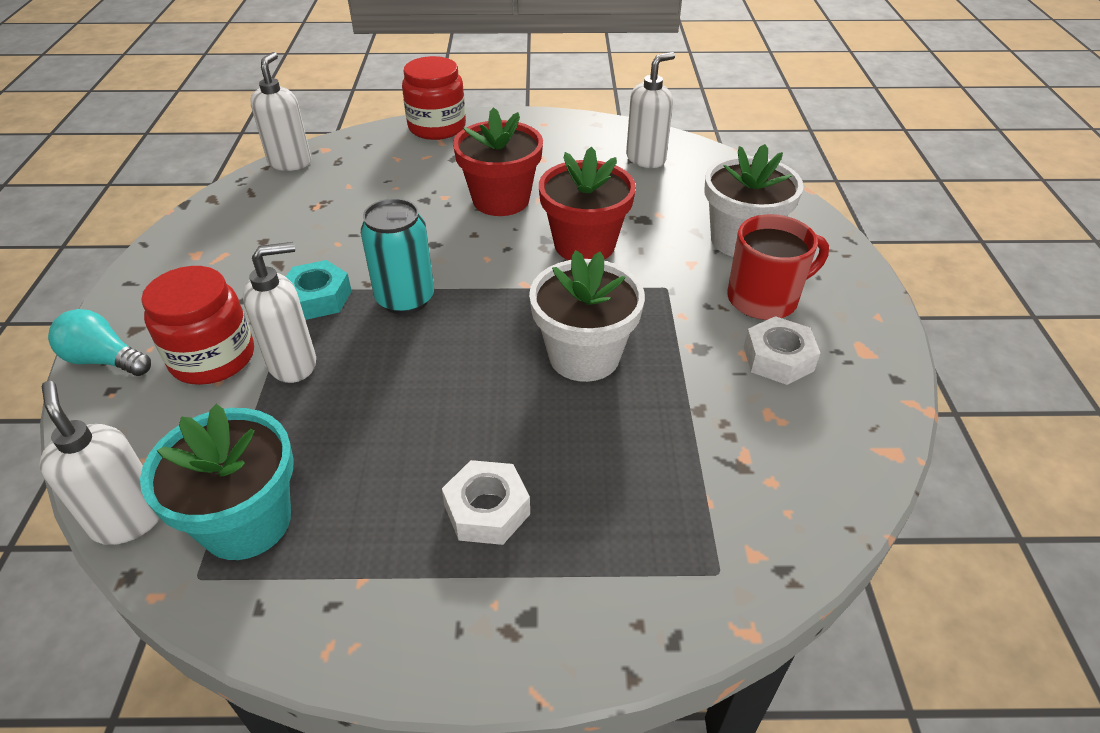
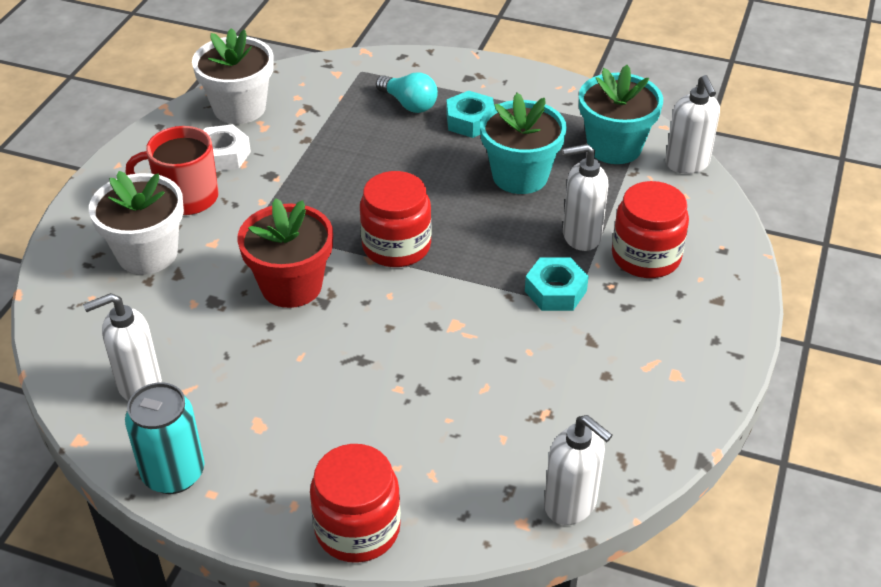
camera: 160 degrees left, 0 degrees up
turquoise light bulb [48,309,151,376] -> turquoise light bulb moved to [376,72,438,113]
white soap dispenser [250,52,311,171] -> white soap dispenser turned 75 degrees counterclockwise [544,415,613,525]
turquoise can [361,198,434,315] -> turquoise can moved to [125,382,204,494]
white nut [442,460,530,545] -> turquoise nut [447,91,494,138]
red flower pot [453,107,543,216] -> none
white flower pot [529,250,645,382] -> white flower pot moved to [192,28,274,124]
none -> red jar [360,171,432,267]
none -> turquoise flower pot [480,93,567,194]

